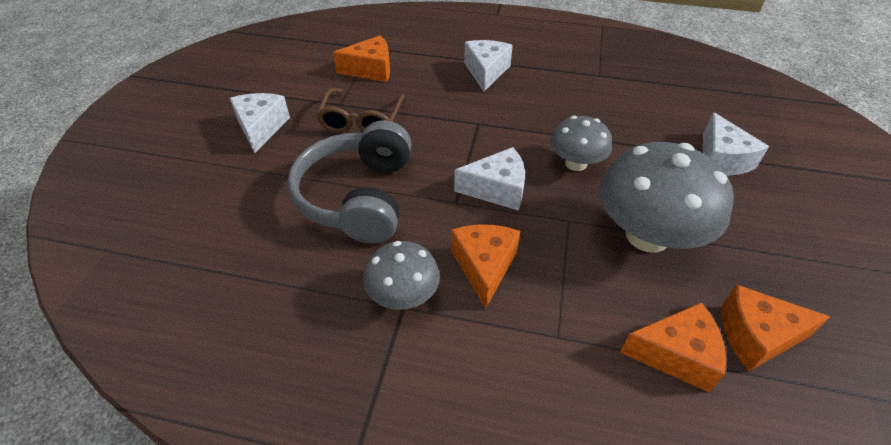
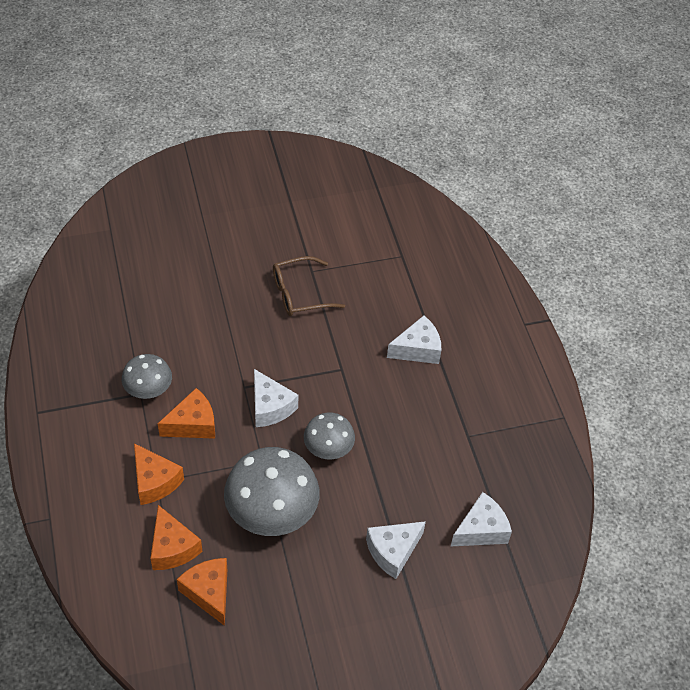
camera: 60 degrees right, 5 degrees up
white cheese [230,93,290,153] -> white cheese moved to [451,492,512,546]
grey headphones [288,120,412,244] -> none
orange cheese [333,36,390,82] -> orange cheese moved to [134,443,184,505]

